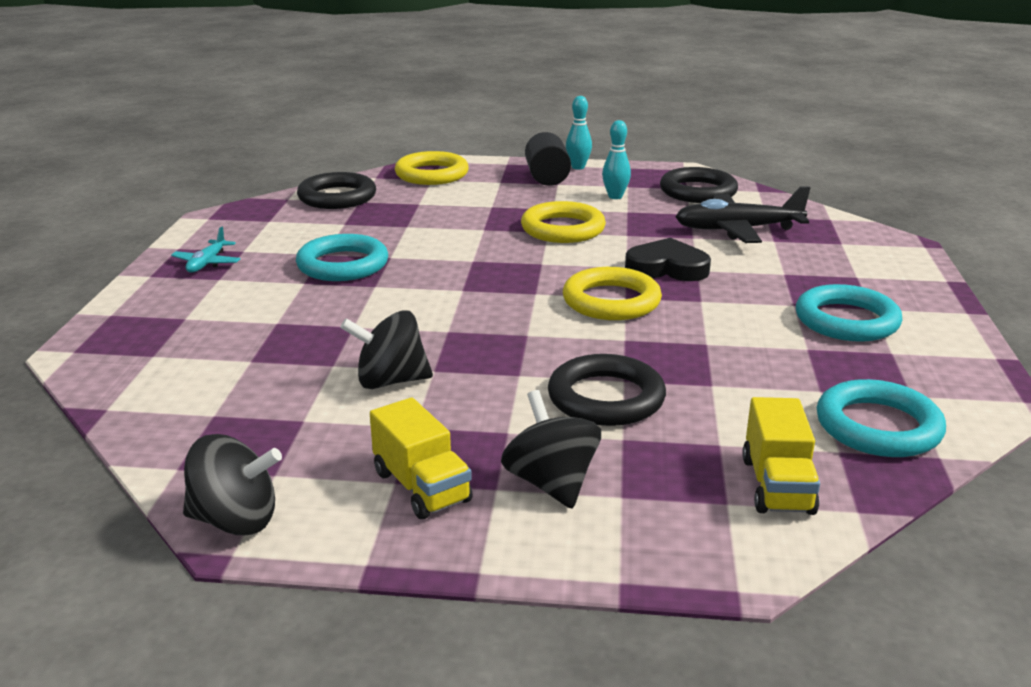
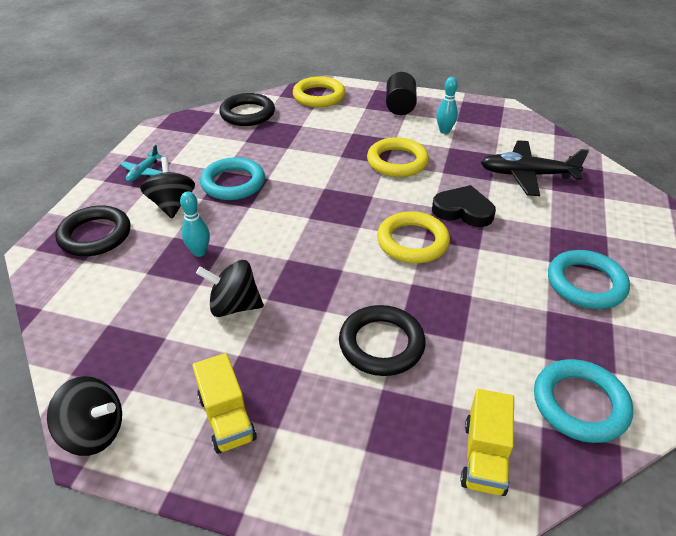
camera: 10 degrees right, 15 degrees up
black spinning top [501,390,601,509] -> black spinning top moved to [140,157,195,218]
turquoise bowling pin [566,96,592,170] -> turquoise bowling pin moved to [180,191,210,257]
black ring [660,167,738,203] -> black ring moved to [55,205,131,256]

